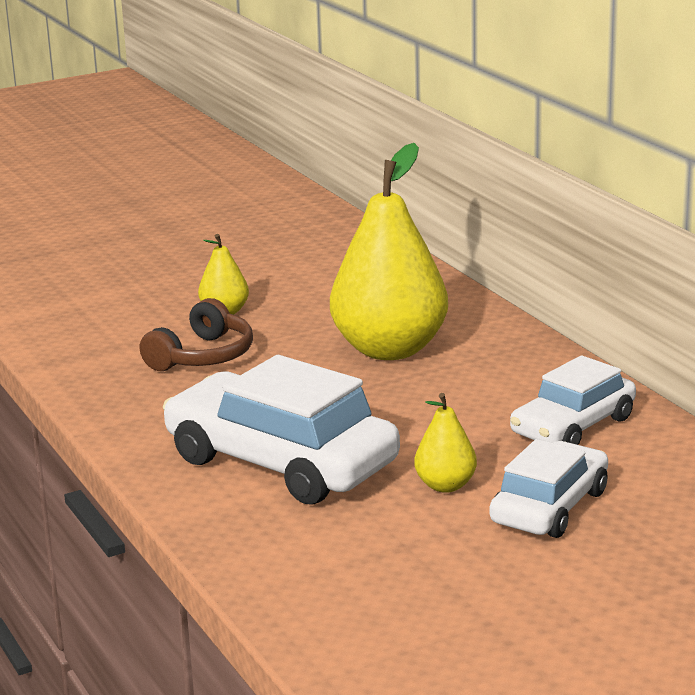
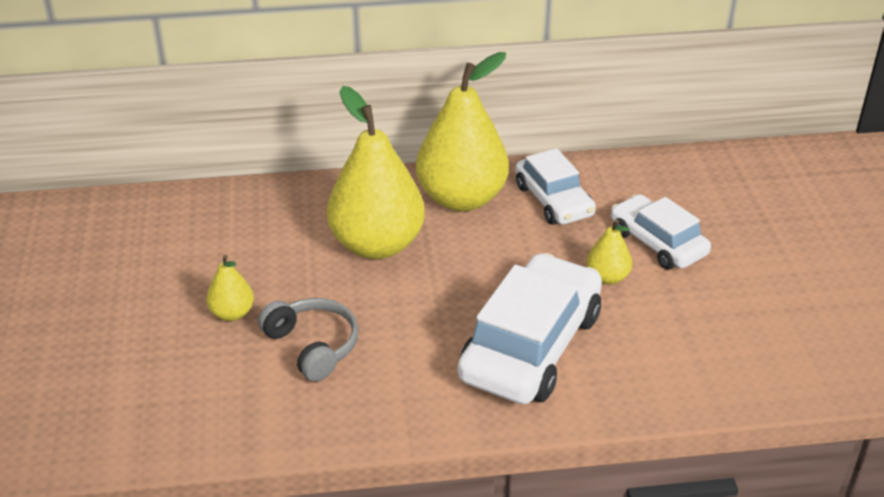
camera: 70 degrees left, 15 degrees up
brown headphones [140,298,253,371] -> grey headphones [258,298,359,382]
white car [163,355,400,505] -> white car turned 150 degrees clockwise [458,253,602,404]
none -> yellow pear [416,52,509,211]

